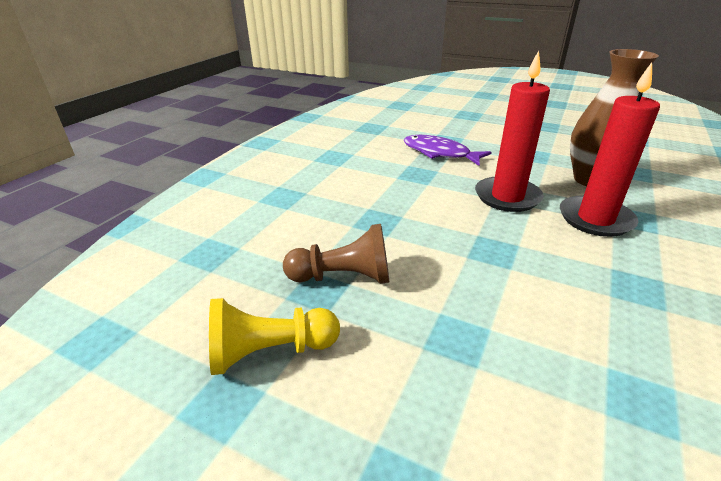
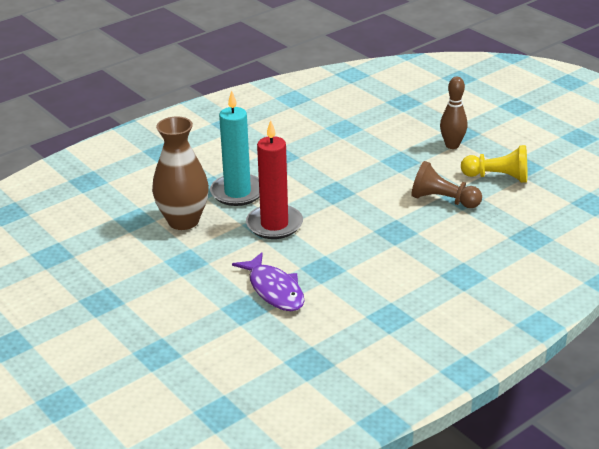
camera: 155 degrees left, 0 degrees up
red candle [560,62,660,237] -> turquoise candle [210,90,260,206]
none -> brown bowling pin [440,77,467,149]

